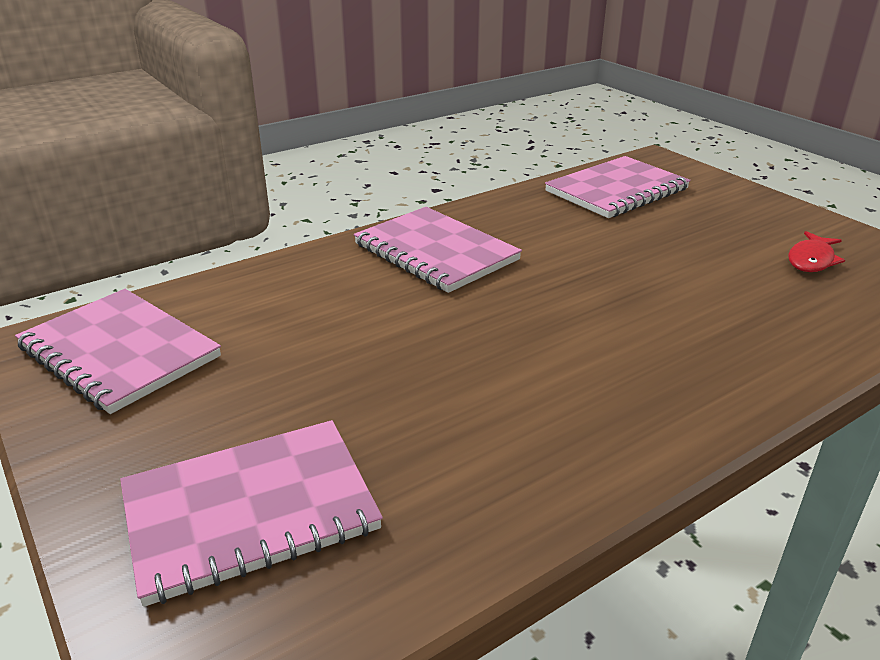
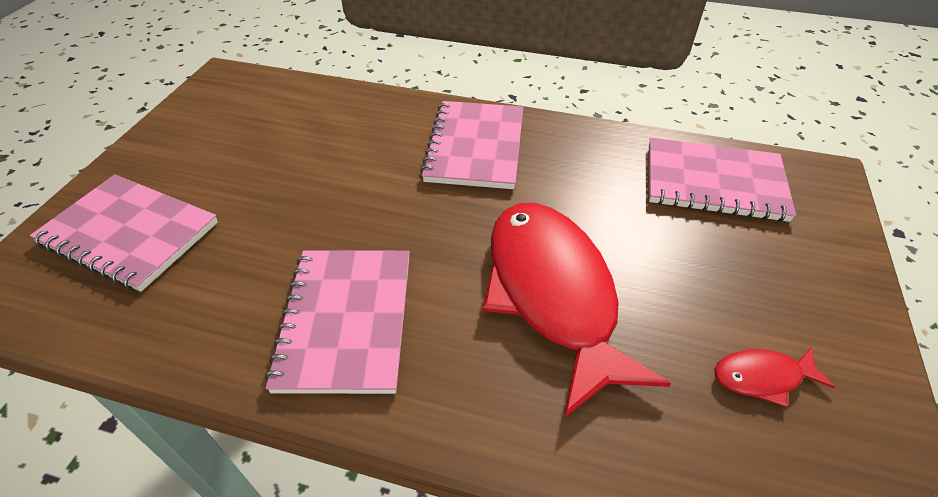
camera: 50 degrees right, 15 degrees up
pink notebook [15,289,221,414] -> pink notebook moved to [265,250,410,394]
none -> red fish [483,203,671,418]

